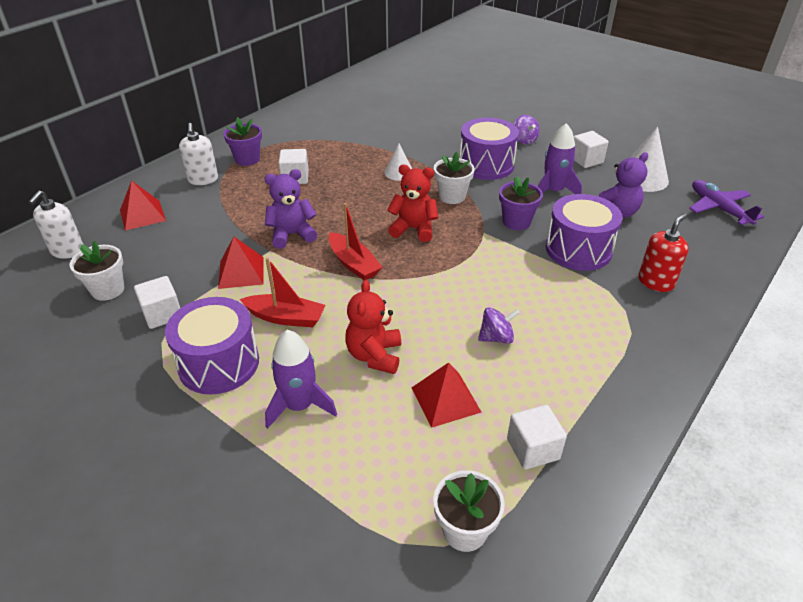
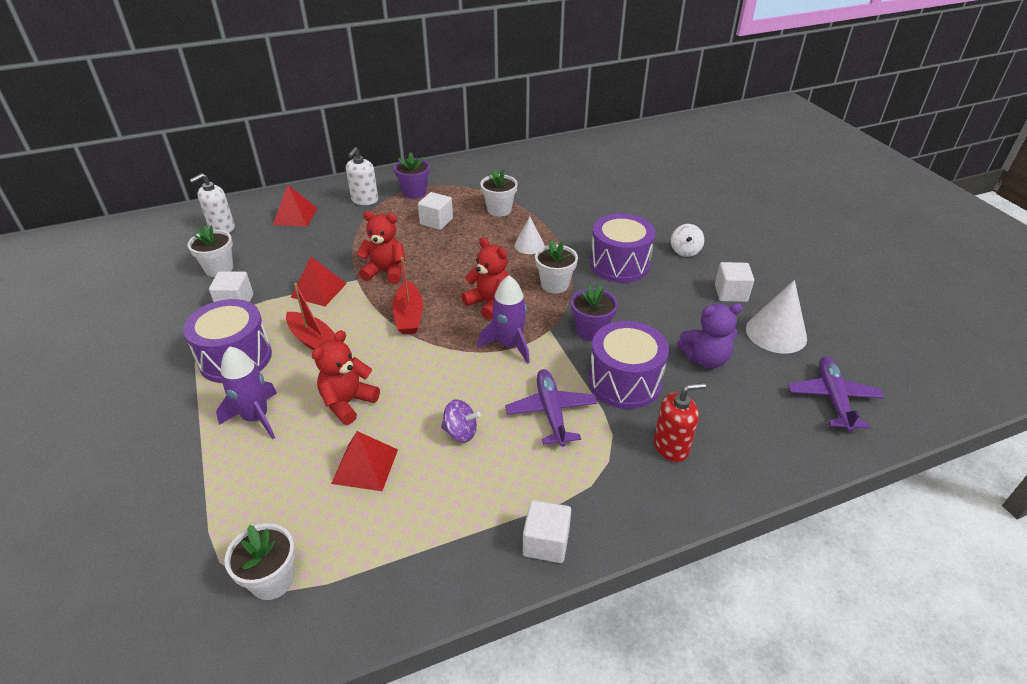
camera: 30 degrees right, 0 degrees up
purple teddy bear [265,169,317,249] -> red teddy bear [357,211,405,284]
white cube [507,405,567,470] -> white cube moved to [523,500,571,563]
purple spinning top [514,115,540,144] -> white spinning top [671,224,704,257]
purple rocket [537,123,582,194] -> purple rocket moved to [477,275,530,364]
none -> white flower pot [481,169,517,216]
none -> purple plane [505,369,597,447]

